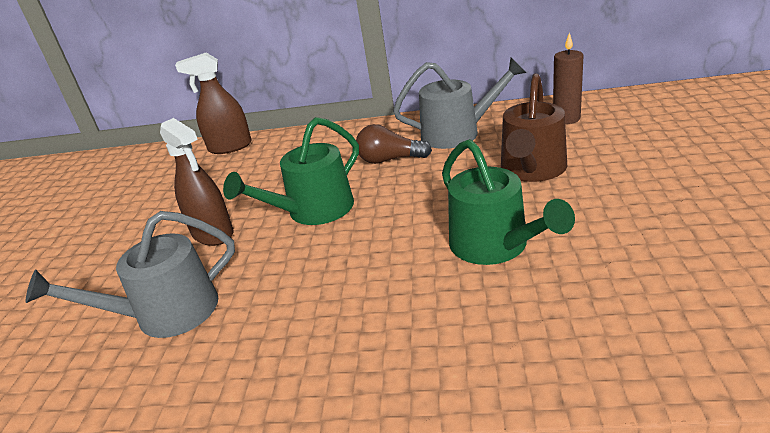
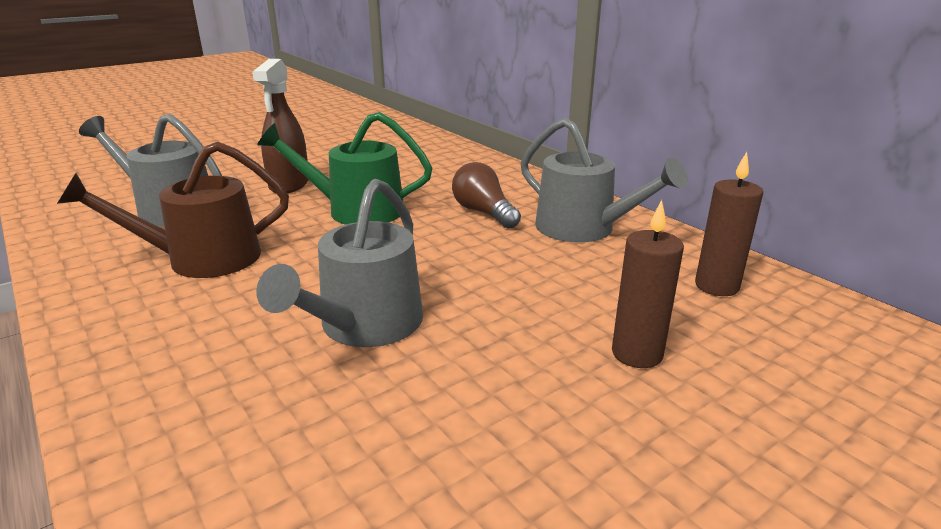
camera: 45 degrees right, 5 degrees down
brown spray bottle [175,53,252,154] -> none
green watering can [442,139,575,265] -> grey watering can [256,179,423,347]
brown watering can [501,73,567,182] -> brown watering can moved to [57,141,289,278]
none -> brown candle [612,200,684,368]

